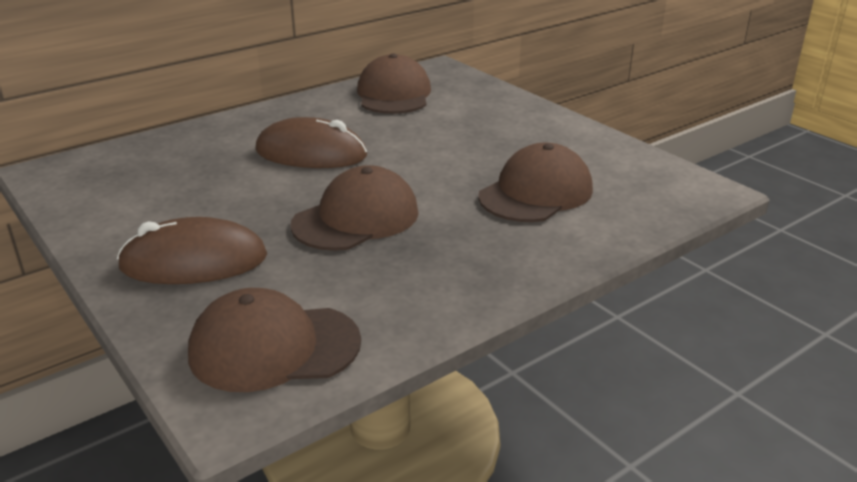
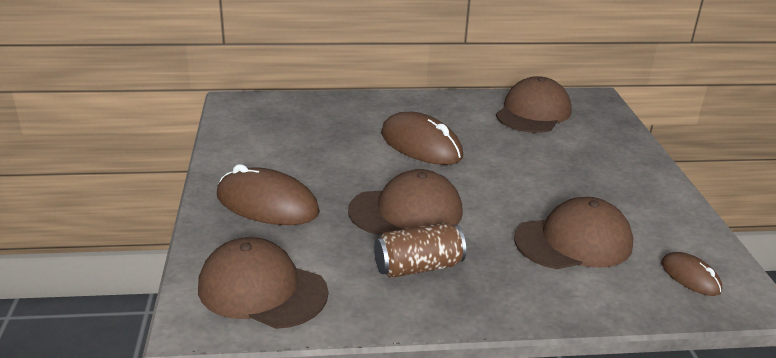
camera: 30 degrees right, 0 degrees up
none -> brown can [374,223,466,278]
none -> brown mouse [661,252,722,296]

